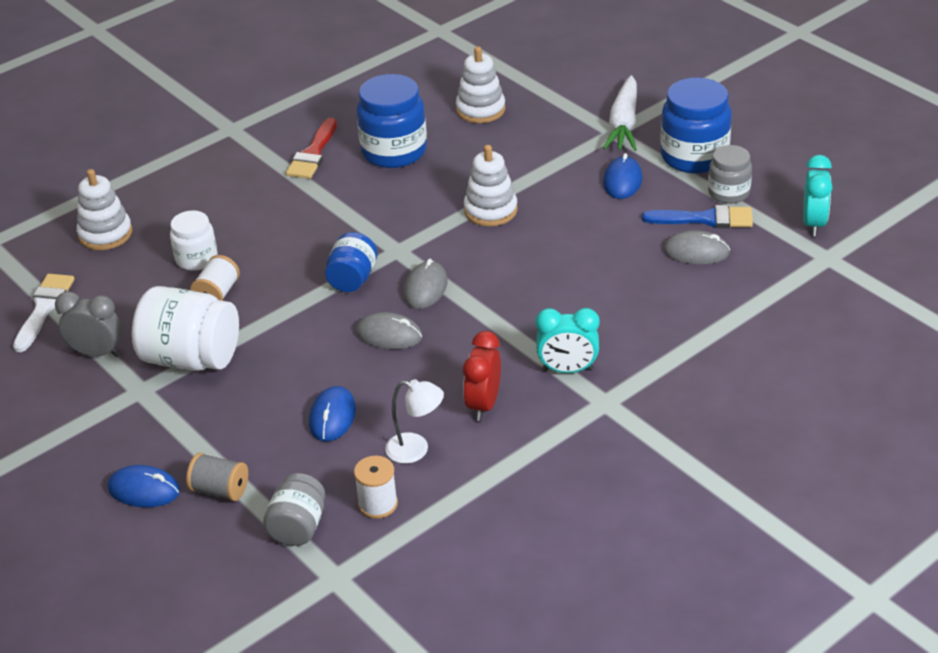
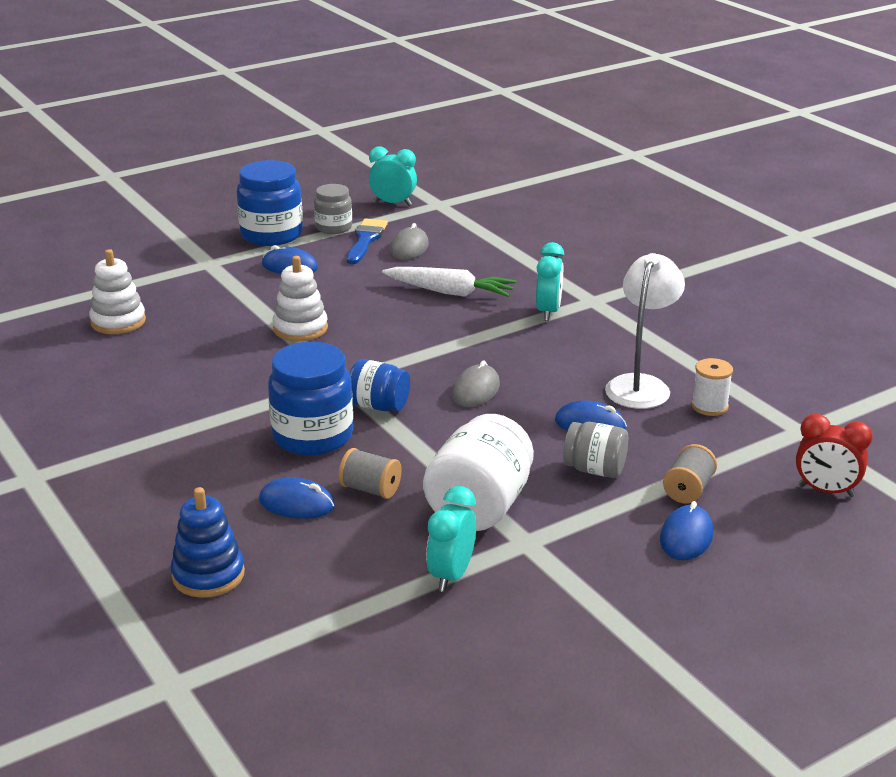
camera: 85 degrees left, 10 degrees down
white brush [13,274,75,352] -> none
grey clock [55,291,122,357] -> turquoise clock [426,486,476,592]
white stacking toy [77,169,132,250] -> blue stacking toy [171,487,245,598]
white jar [170,210,218,271] -> blue mouse [259,477,335,519]
white spool [190,255,240,301] -> grey spool [339,448,402,499]
grey jar [263,473,325,546] -> grey jar moved to [563,422,628,478]
red brush [286,118,337,179] -> none
blue jar [357,74,427,168] -> blue jar moved to [268,342,353,456]
white lamp [385,379,444,464] -> white lamp [605,253,685,409], size x1.61
grey mouse [403,259,448,309] -> none
red clock [463,331,501,421] -> red clock moved to [796,414,873,497]
white carrot [603,75,637,151] -> white carrot moved to [382,267,517,297]

